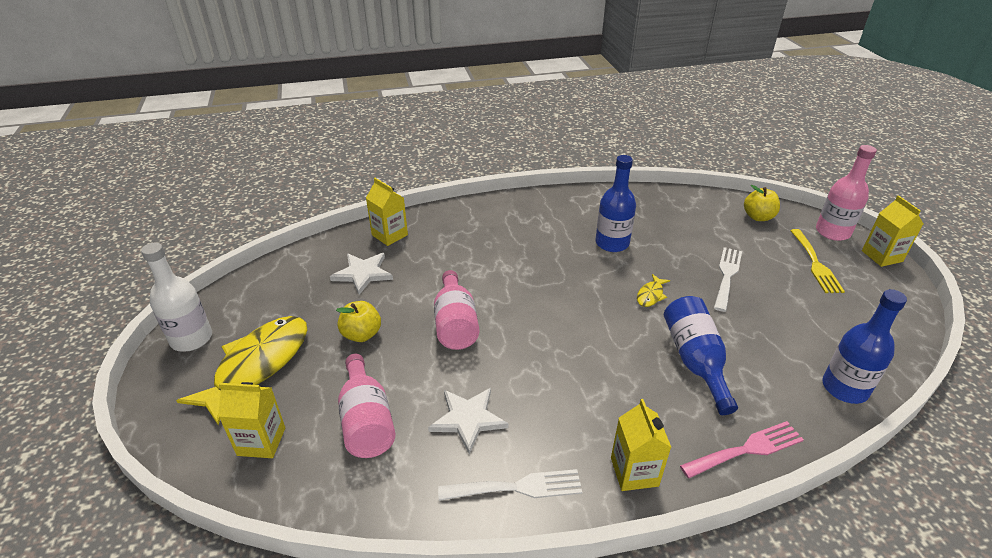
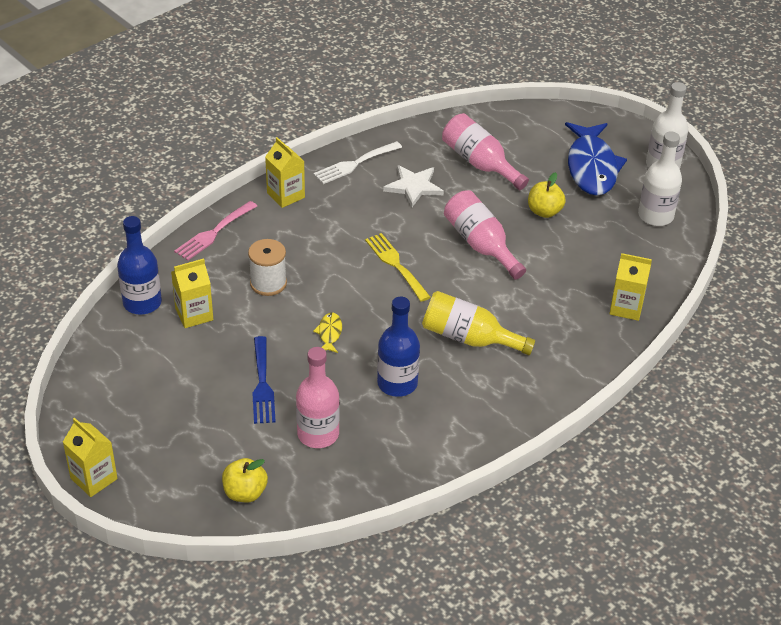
camera: 150 degrees right, 5 degrees up
yellow fish [176,316,307,425] -> blue fish [565,122,627,196]
yellow carton [218,382,285,458] -> yellow carton moved to [171,259,213,328]
white star [330,253,393,295] -> none
blue bottle [664,296,738,415] -> white spool [248,239,287,296]
white fork [714,247,742,312] -> blue fork [252,336,276,424]
yellow fork [790,229,845,293] -> yellow fork moved to [365,233,431,302]
pink bottle [816,145,877,241] -> pink bottle moved to [296,347,339,448]
none -> yellow bottle [422,291,535,355]
none -> white bottle [638,132,682,226]

